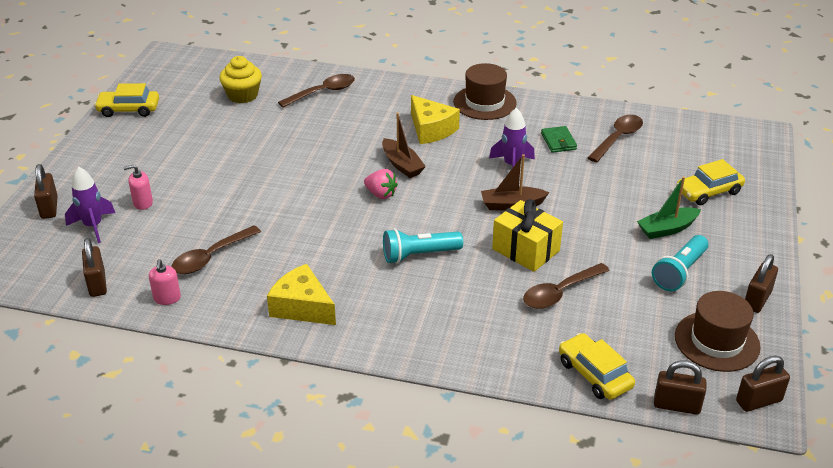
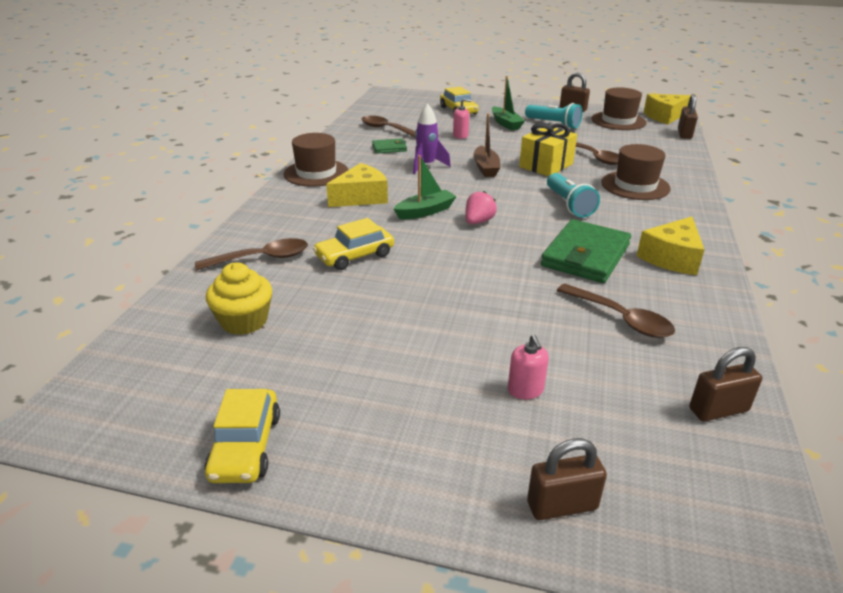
camera: 90 degrees left, 5 degrees down
purple rocket [65,167,115,243] -> none
pink soap dispenser [149,259,181,305] -> pink soap dispenser moved to [453,99,471,139]
brown spoon [278,74,355,108] -> brown spoon turned 105 degrees clockwise [195,238,308,270]
brown boat [382,112,426,178] -> green boat [394,155,457,219]
yellow car [559,333,635,400] -> yellow car moved to [313,218,394,270]
brown padlock [736,356,790,412] -> yellow cheese [644,94,691,124]
none -> green wallet [541,219,631,283]
none -> brown hat [601,144,671,200]

